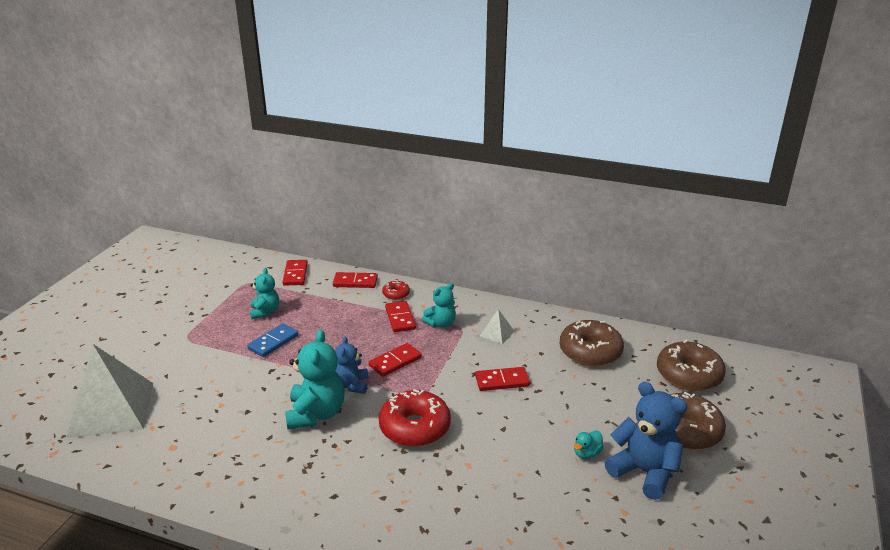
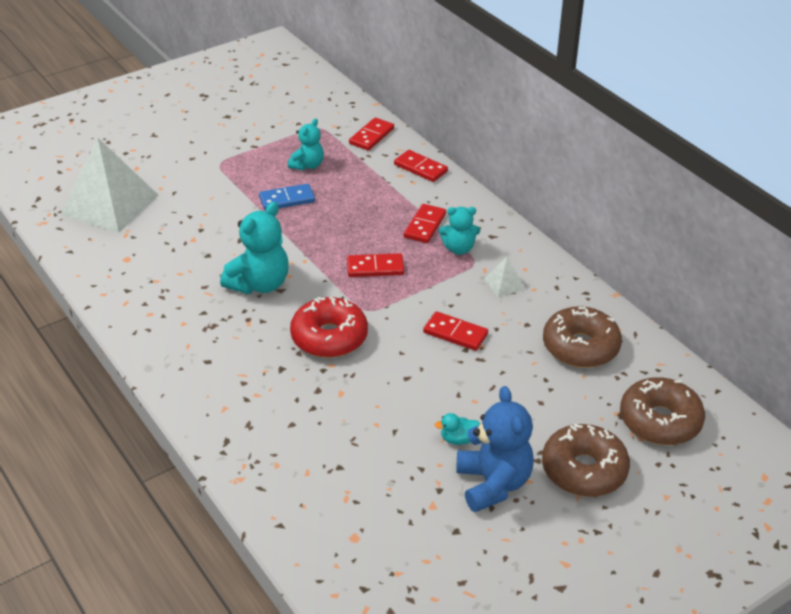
camera: 35 degrees right, 10 degrees up
blue teddy bear [335,336,369,394] -> none
red donut [382,281,410,300] -> none

